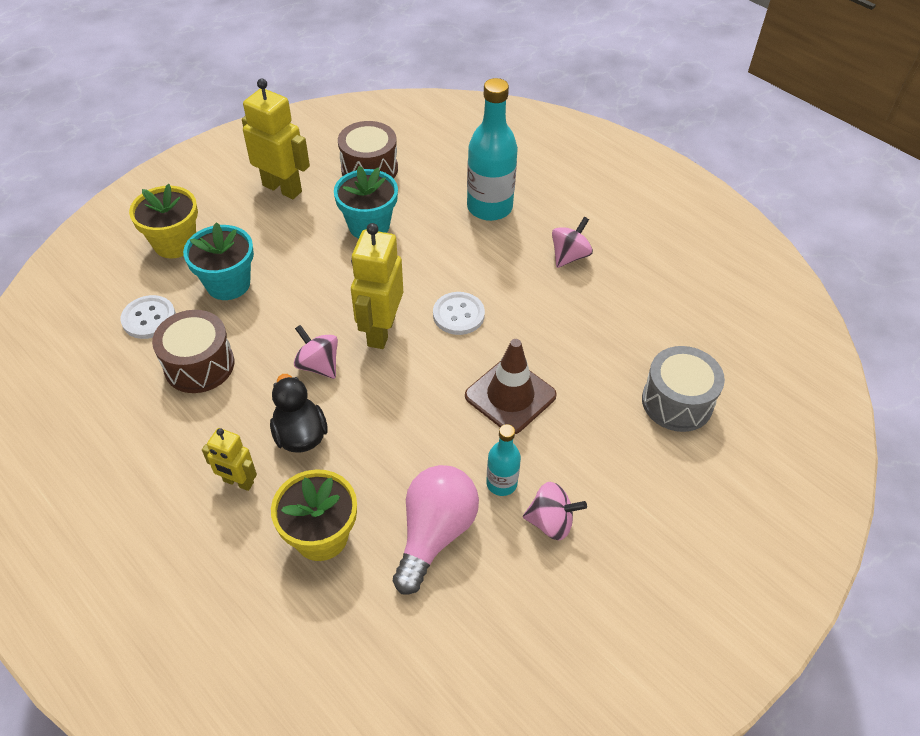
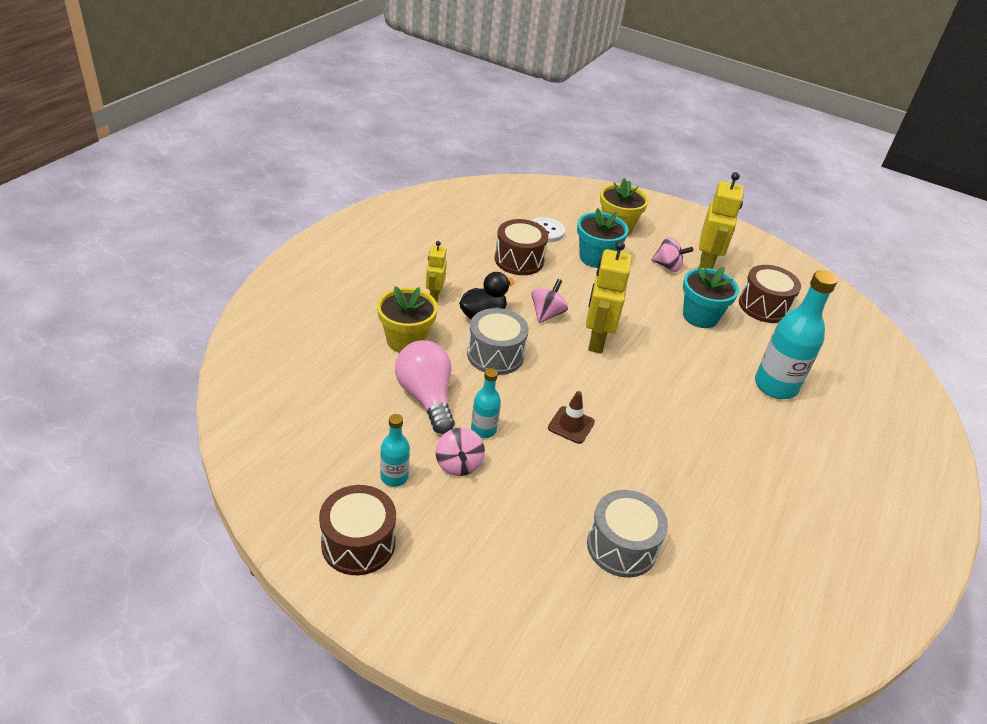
camera: 70 degrees right, 10 degrees down
yellow robot [351,223,403,349] -> yellow robot turned 75 degrees counterclockwise [586,241,632,353]
pink light bulb [393,465,479,594] -> pink light bulb turned 120 degrees counterclockwise [395,340,454,434]
white button [433,292,485,335] -> none
brown traffic cone [465,339,557,434] -> brown traffic cone [548,391,595,444], size x0.62
pink spinning top [552,217,593,268] -> pink spinning top moved to [651,237,693,272]
none -> brown drum [319,485,396,575]
none -> turquoise bottle [380,414,410,487]
none -> grey drum [467,308,529,375]

